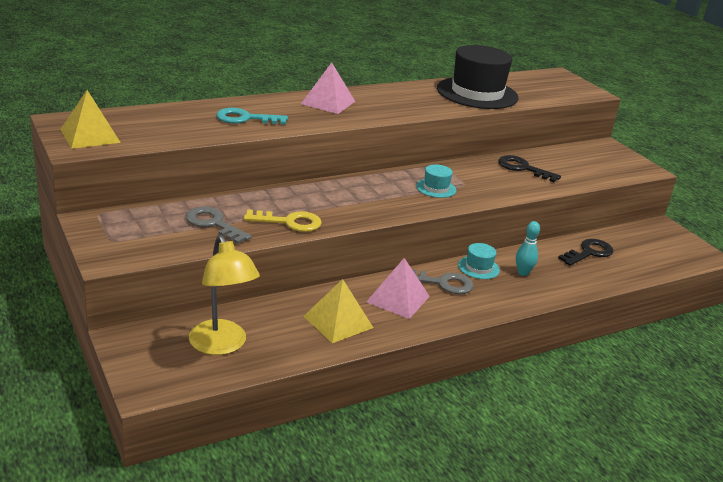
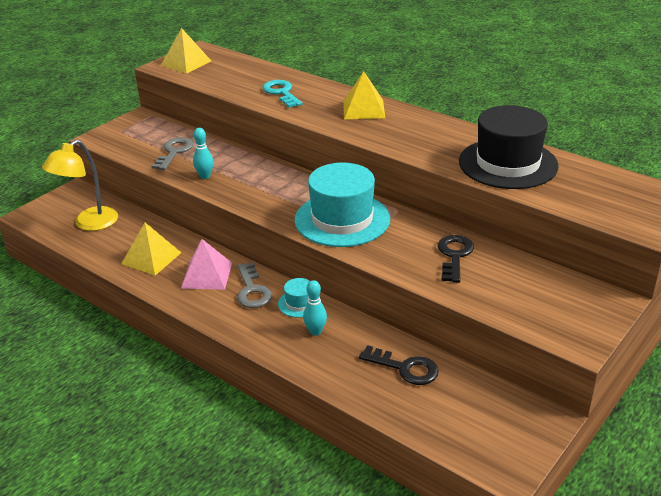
camera: 70 degrees right, 5 degrees up
yellow key [244,209,322,232] -> turquoise bowling pin [193,128,213,179]
pink pyramid [301,62,355,114] -> yellow pyramid [343,71,385,119]
turquoise hat [416,164,456,198] -> turquoise hat [294,163,390,247], size x2.28

